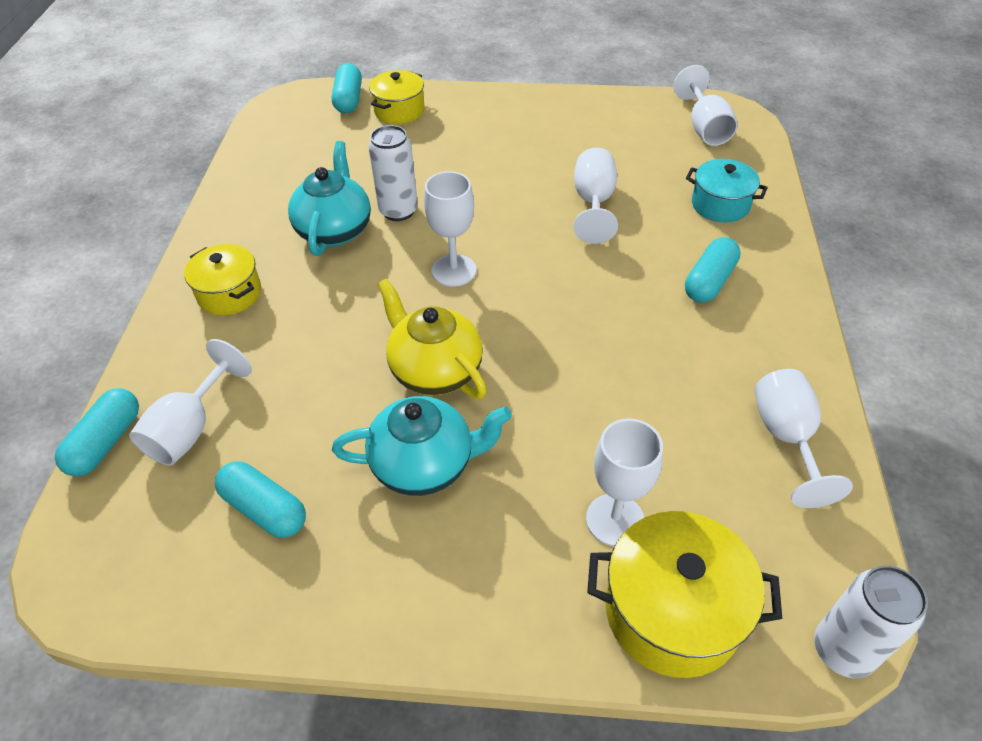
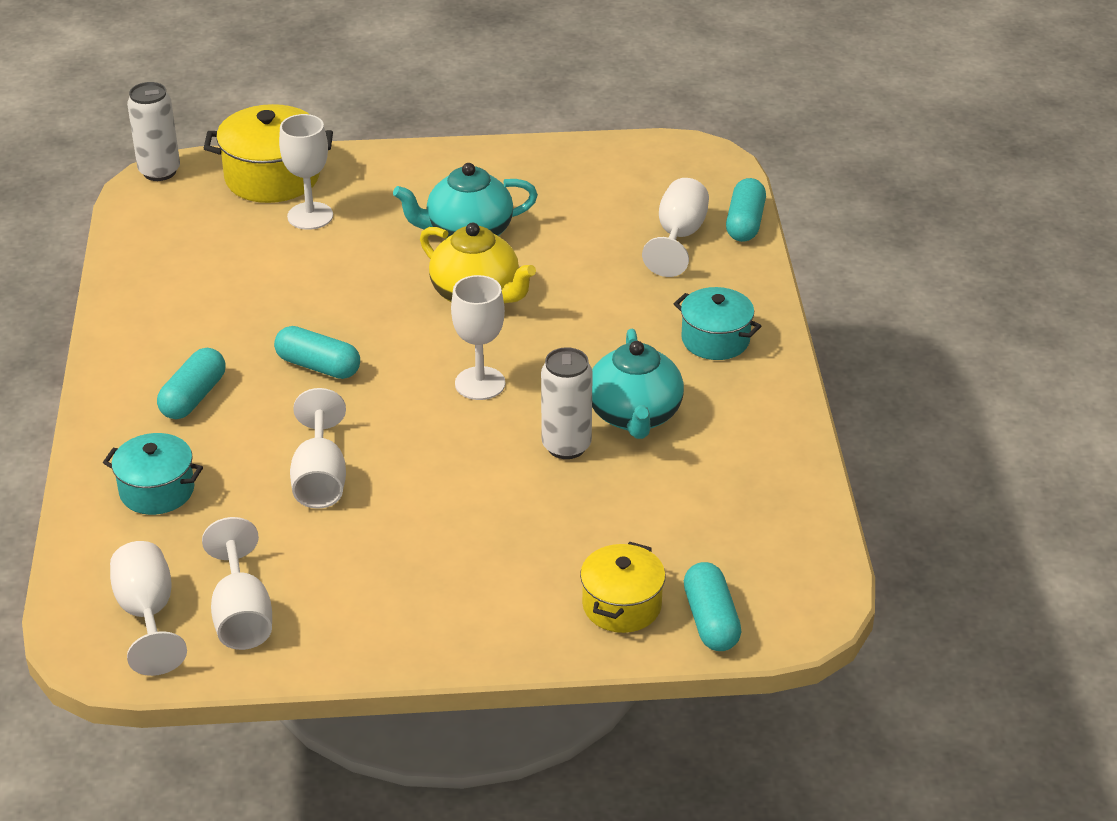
camera: 170 degrees right, 10 degrees down
yellow pot [184,244,261,316] -> turquoise pot [674,287,761,360]
turquoise capsule [215,461,306,538] -> turquoise capsule moved to [274,326,360,379]
white goblet [755,369,853,508] -> white goblet moved to [202,517,272,650]

